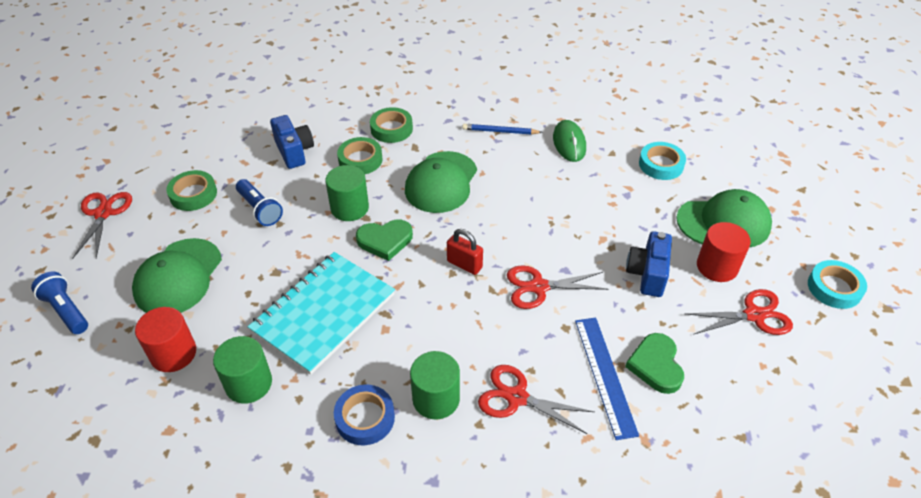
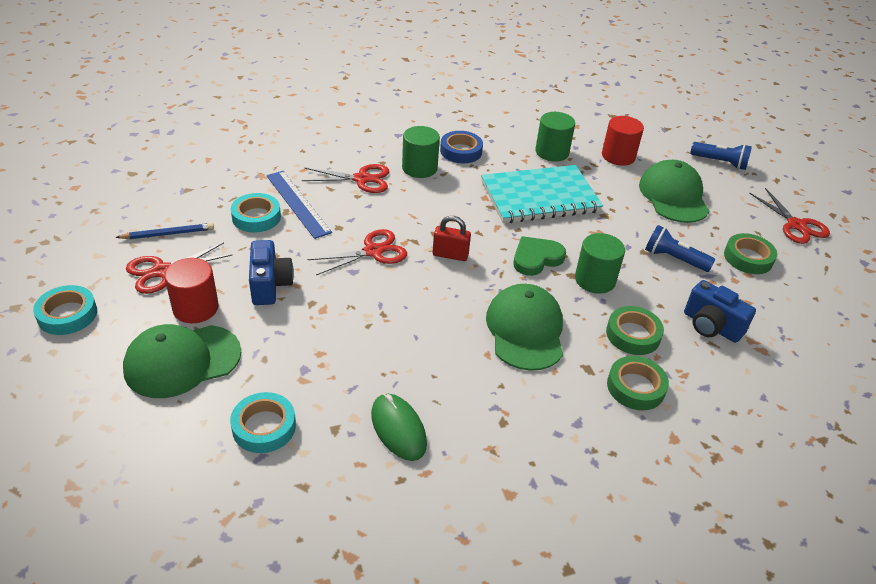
camera: 155 degrees right, 5 degrees down
turquoise notebook [248,252,395,375] -> turquoise notebook turned 60 degrees clockwise [481,165,603,223]
blue pencil [463,124,543,134] -> blue pencil moved to [115,223,214,239]
green heart [625,333,684,394] -> turquoise tape [231,193,281,233]

